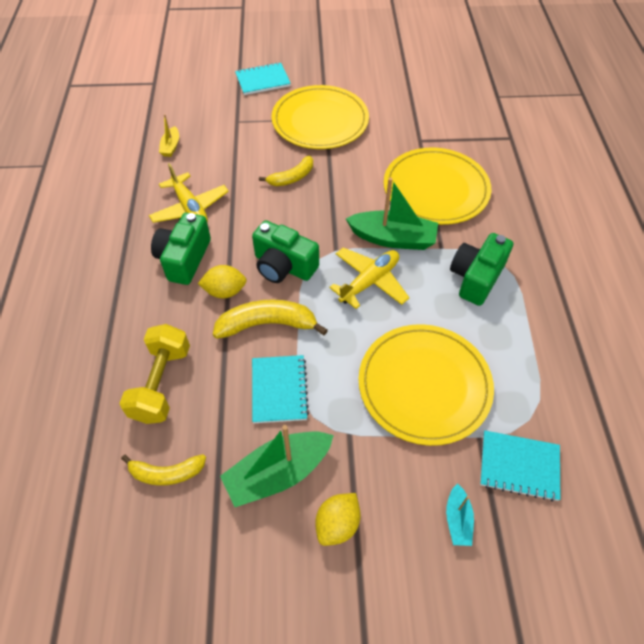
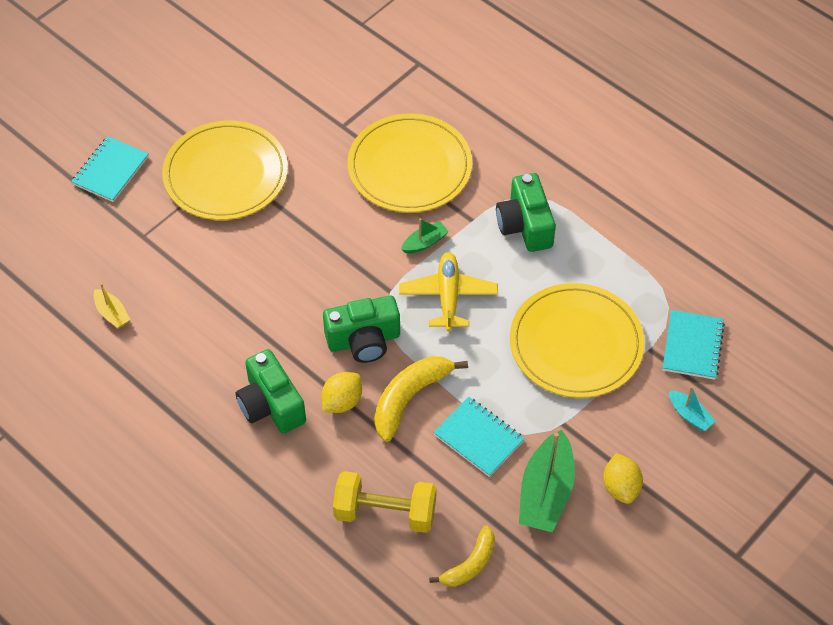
camera: 45 degrees left, 0 degrees up
yellow dumbbell [119,324,190,424] -> yellow dumbbell turned 45 degrees counterclockwise [333,471,437,533]
yellow plane [149,163,229,223] -> none
yellow banana [259,156,313,186] -> none
green boat [346,177,438,250] -> green boat [401,218,449,253], size x0.50
turquoise notebook [480,430,560,501] -> turquoise notebook turned 45 degrees counterclockwise [663,310,725,380]

